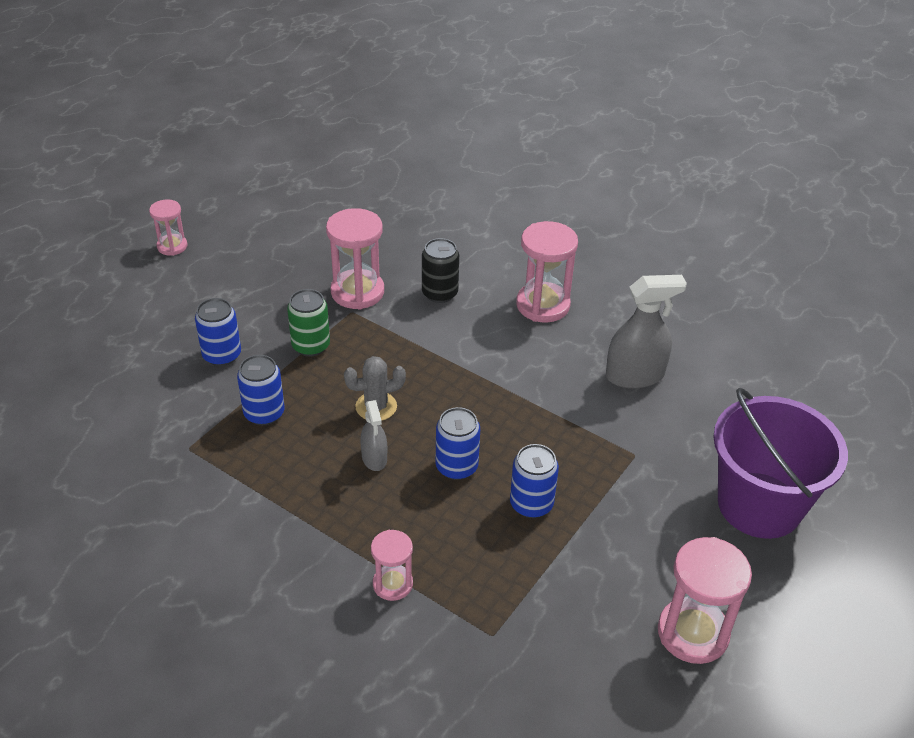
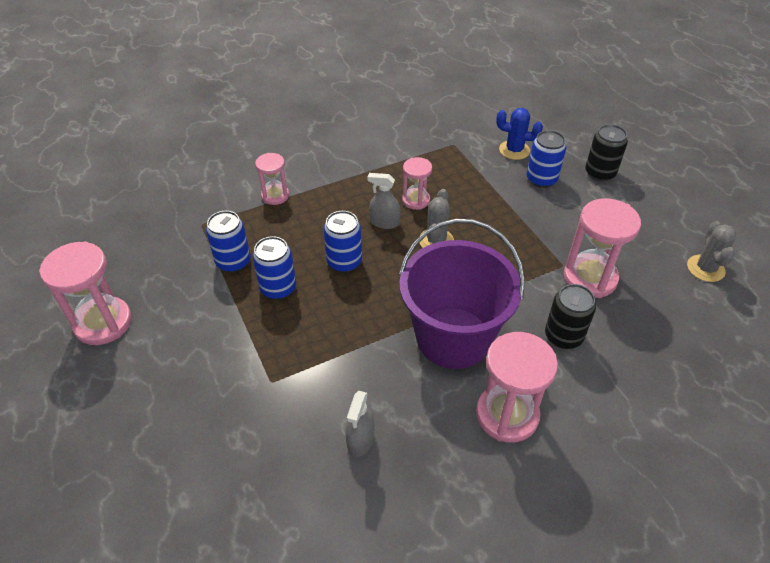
camera: 120 degrees right, 5 degrees up
pink hourglass [149,199,187,256] -> pink hourglass moved to [402,157,432,210]
blue can [237,355,284,425] -> blue can moved to [206,211,251,272]
green can [287,289,330,356] -> none
grey spray bottle [606,275,687,389] -> grey spray bottle [345,391,375,457], size x0.58
purple bucket [713,388,848,539] -> purple bucket moved to [399,219,525,369]
none -> blue cactus [496,108,543,160]
none -> black can [585,124,628,181]
none -> grey cactus [687,221,737,282]

